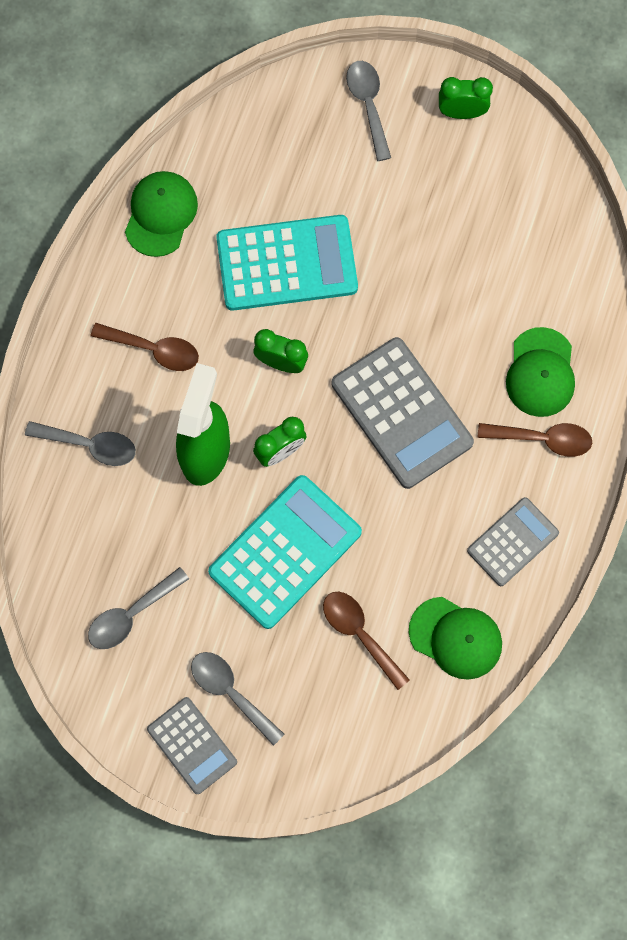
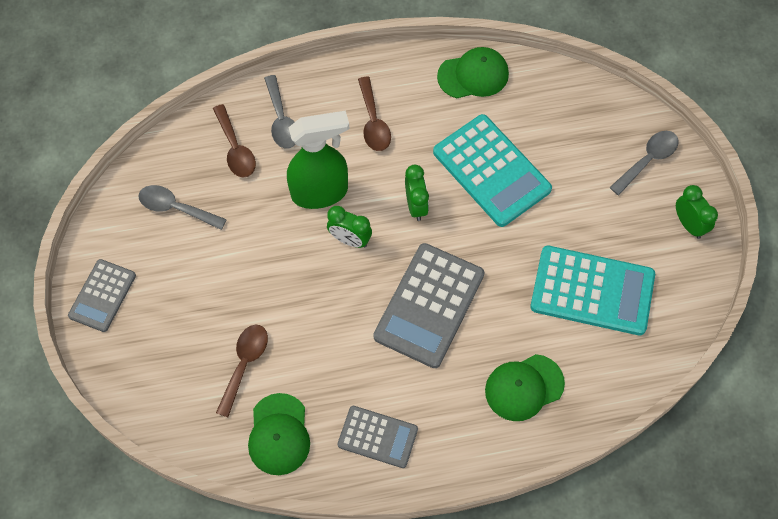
camera: 60 degrees right, 10 degrees down
grey spoon [191,652,285,746] -> none
turquoise calculator [208,475,362,629] -> turquoise calculator moved to [530,246,655,336]
brown spoon [477,423,592,457] -> brown spoon moved to [213,104,256,178]

